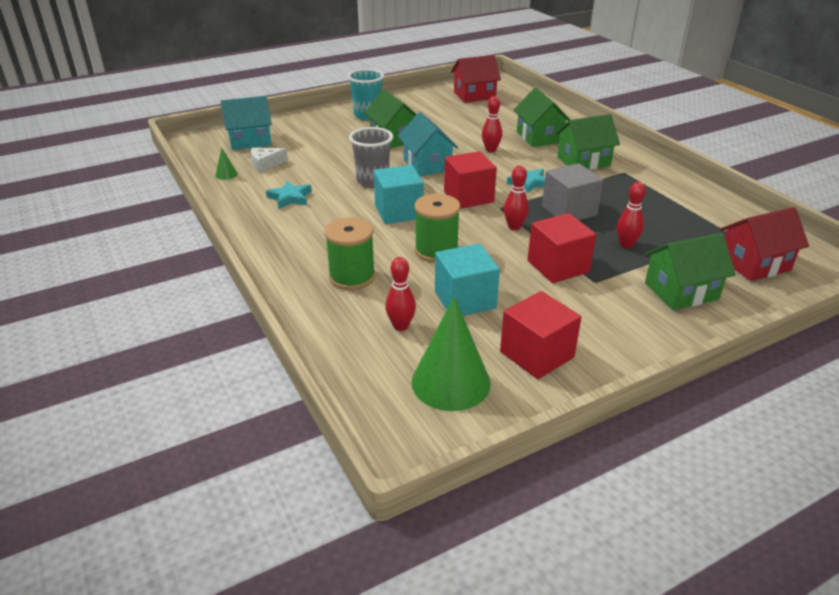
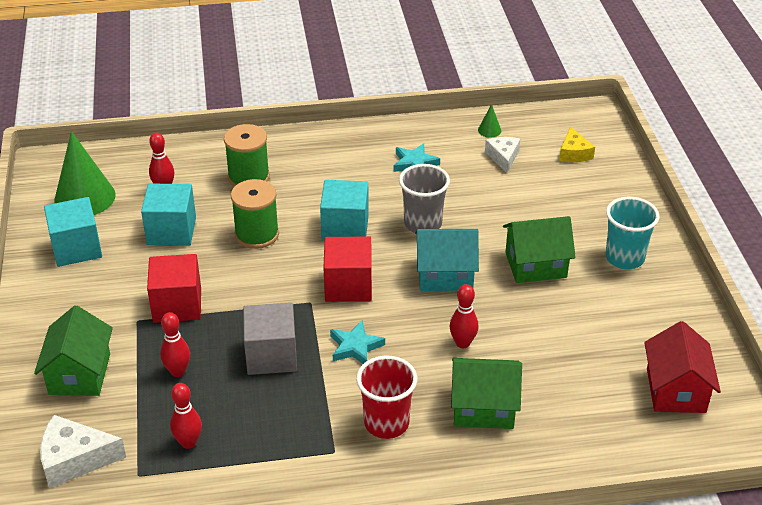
camera: 110 degrees right, 5 degrees up
turquoise house [221,96,272,150] -> yellow cheese [559,127,595,162]
red cube [500,291,581,379] -> turquoise cube [44,197,102,267]
red bowling pin [504,166,529,230] -> red bowling pin moved to [170,383,202,449]
green house [555,114,620,170] -> red cup [356,356,417,439]
red house [720,207,809,281] -> white cheese [40,415,126,488]

